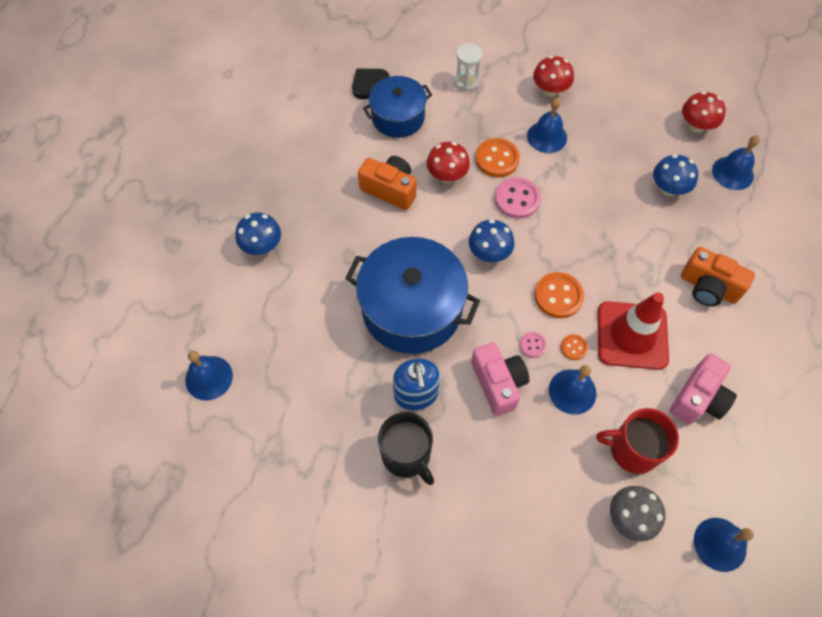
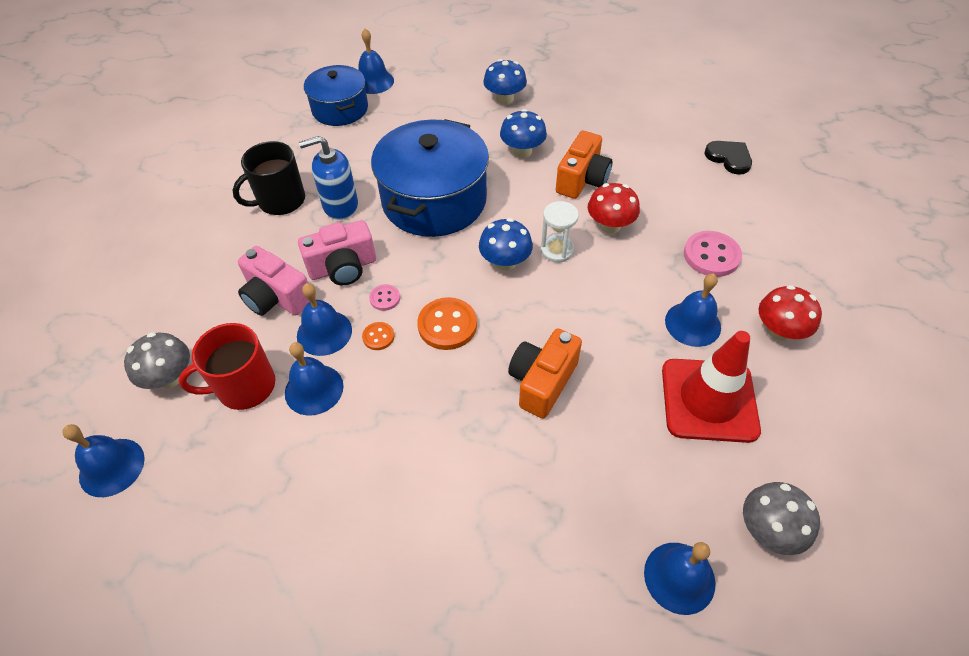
camera: 90 degrees right, 10 degrees down
blue pot [363,76,432,138] -> blue pot moved to [304,65,368,126]
white hourglass [454,43,483,91] -> white hourglass moved to [541,201,579,262]
orange button [475,138,520,177] -> none
pink button [495,177,541,219] -> pink button moved to [684,231,742,277]
red mug [596,408,679,474] -> red mug turned 120 degrees counterclockwise [178,323,275,410]
red traffic cone [598,293,669,370] -> red traffic cone moved to [662,331,761,443]
blue mushroom [653,154,698,196] -> blue mushroom moved to [500,109,547,158]
pink camera [670,354,737,424] -> pink camera moved to [238,246,310,316]
orange camera [681,247,755,306] -> orange camera moved to [508,329,582,418]
red mushroom [682,91,726,133] -> grey mushroom [743,482,820,555]
none -> blue bell [285,342,344,415]

